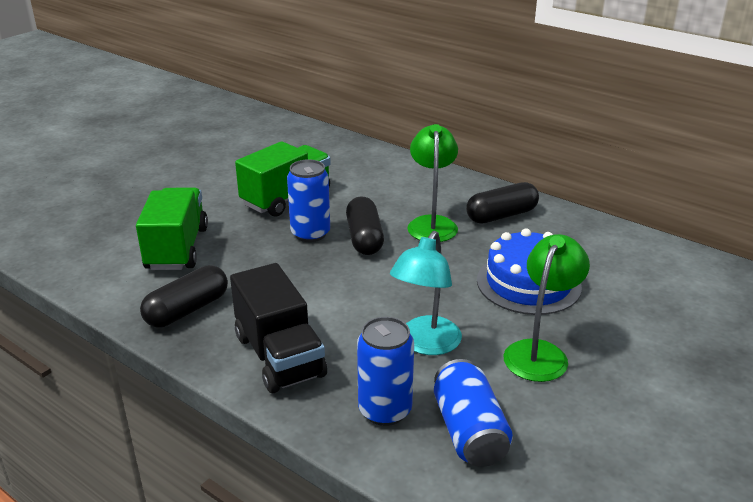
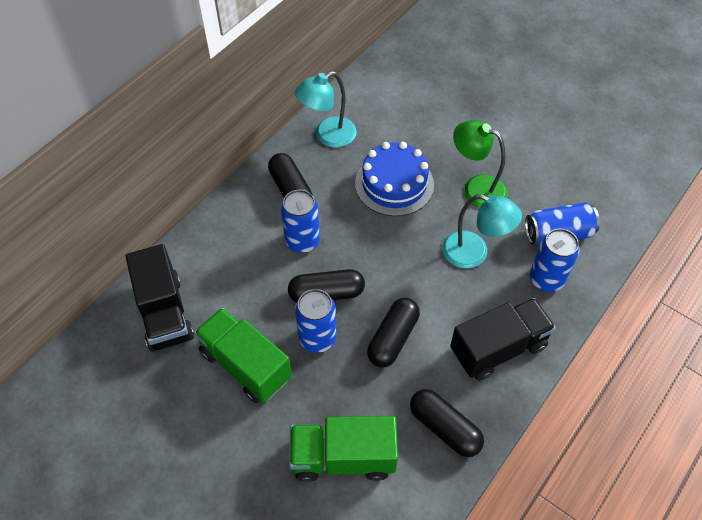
camera: 90 degrees left, 25 degrees up
green lamp [407,124,458,242] -> blue can [281,190,320,253]
none -> black truck [125,244,194,351]
none -> turquoise lamp [295,71,357,148]
none -> black capsule [367,298,420,368]

